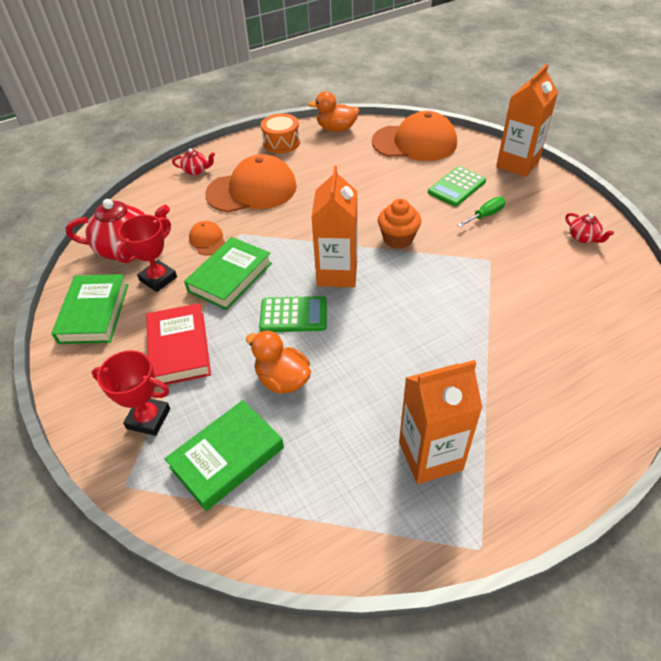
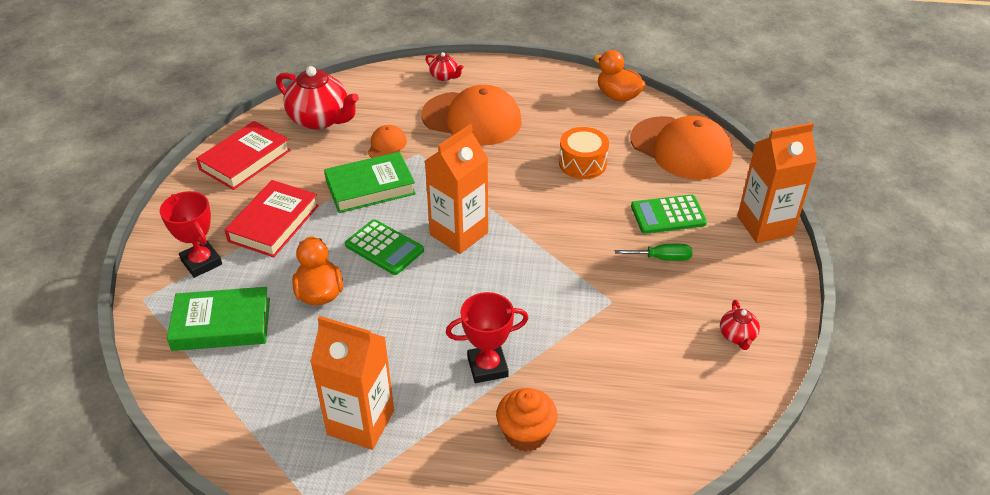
camera: 35 degrees right, 5 degrees down
green book [51,274,128,344] -> red book [196,121,291,190]
red trophy [116,215,177,292] -> red trophy moved to [446,292,529,383]
orange drum [261,113,300,153] -> orange drum moved to [559,127,609,179]
orange cupcake [378,199,421,249] -> orange cupcake moved to [496,388,558,452]

